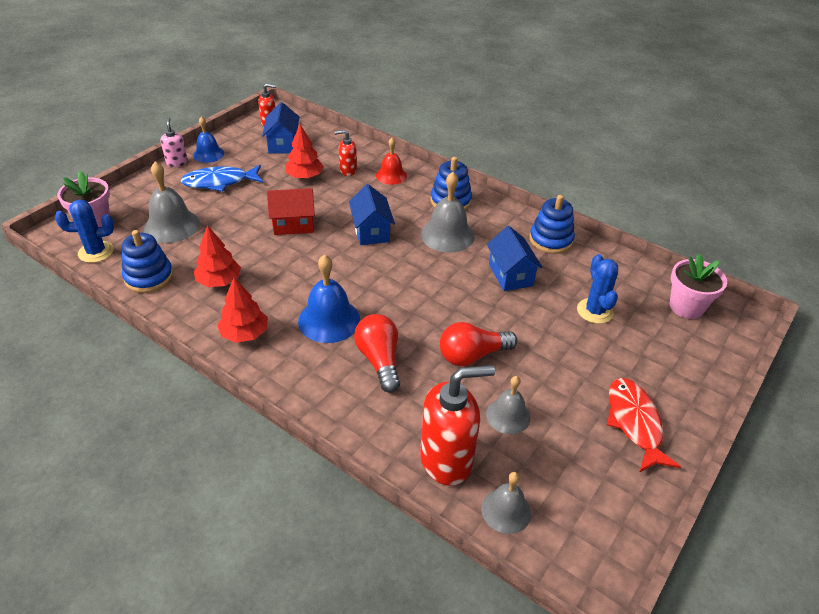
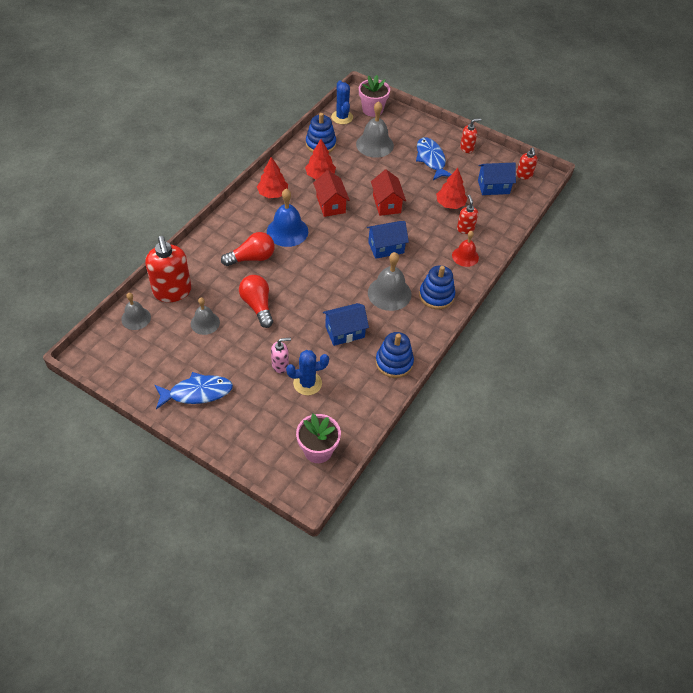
camera: 85 degrees right, 10 degrees up
pink soap dispenser [160,117,188,167] -> pink soap dispenser moved to [271,338,291,373]
blue bell [193,116,224,163] -> red soap dispenser [460,118,481,153]
red fish [607,378,681,473] -> blue fish [155,372,233,409]
none -> red house [313,170,350,217]

